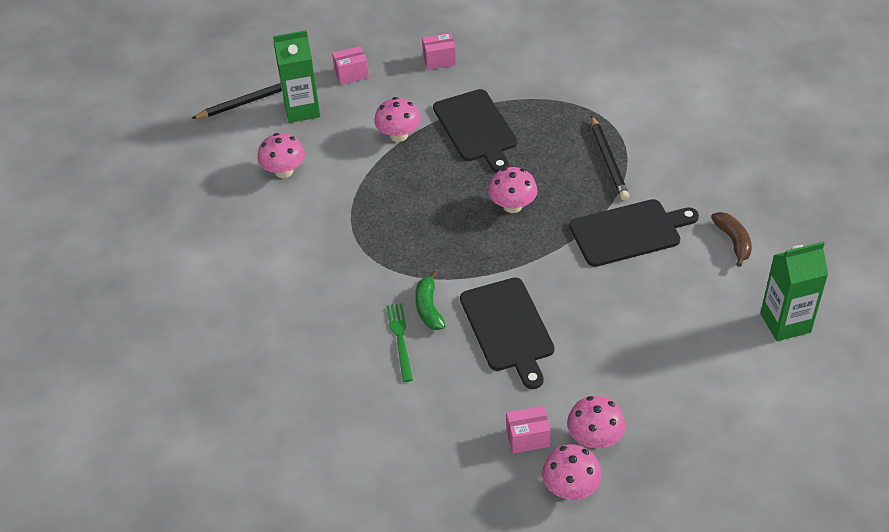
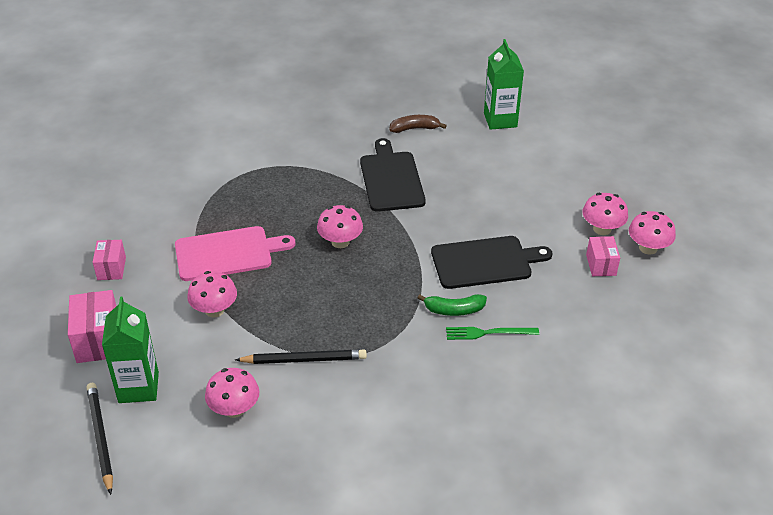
camera: 85 degrees left, 5 degrees down
pink box [332,46,369,85] -> pink box [68,290,116,363], size x1.58
black cutting board [433,89,517,173] -> pink cutting board [175,226,295,281]
black pencil [591,115,629,200] -> black pencil moved to [235,350,367,364]

